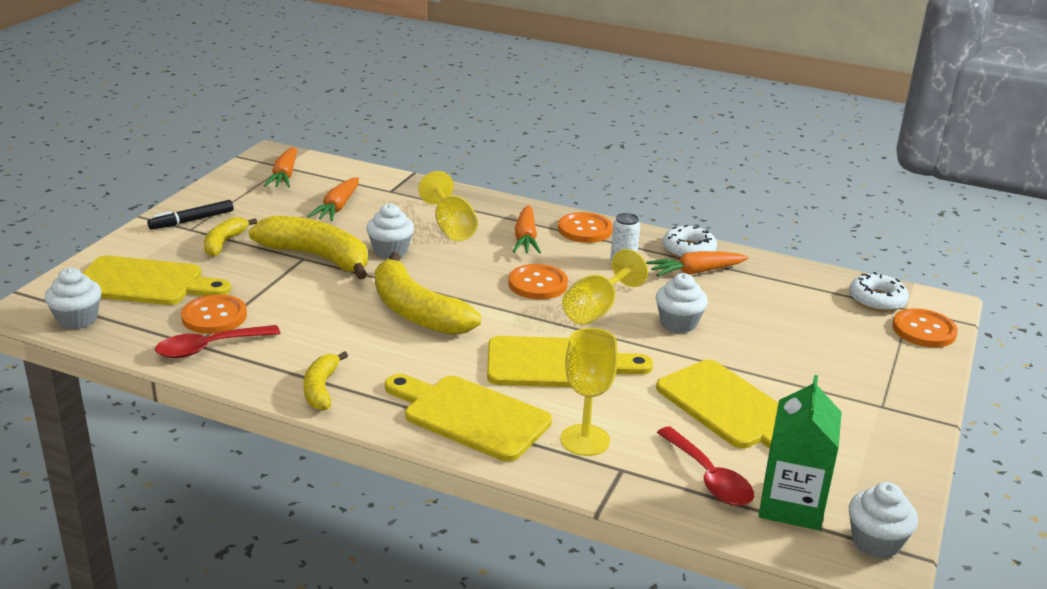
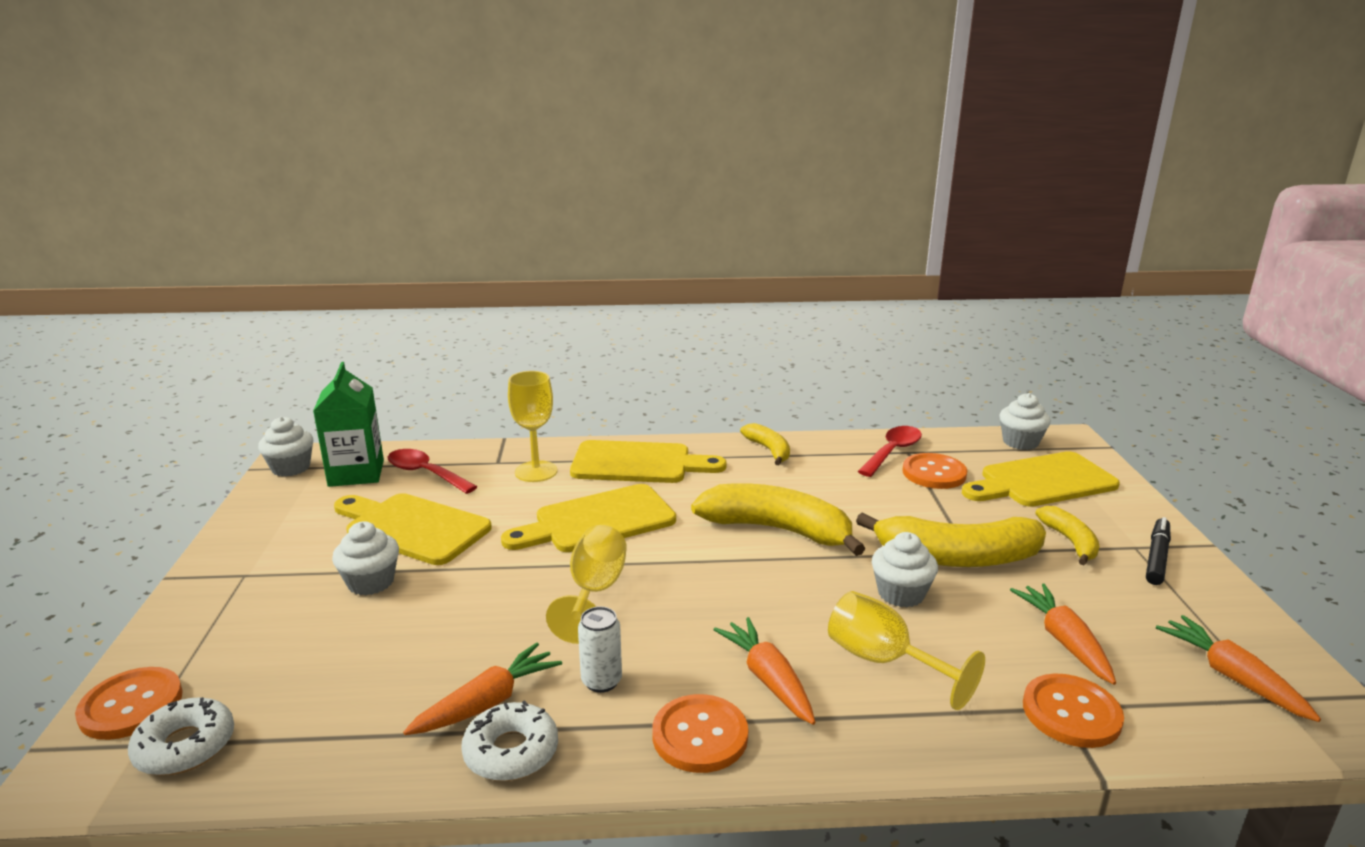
camera: 155 degrees right, 5 degrees down
orange button [508,264,568,300] -> orange button moved to [1023,673,1124,748]
white cupcake [656,273,708,333] -> white cupcake moved to [332,521,399,595]

